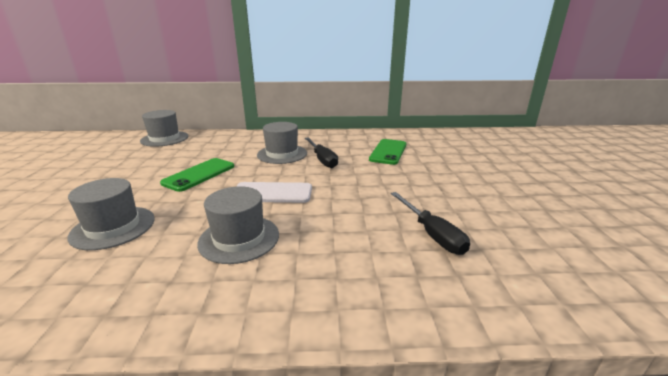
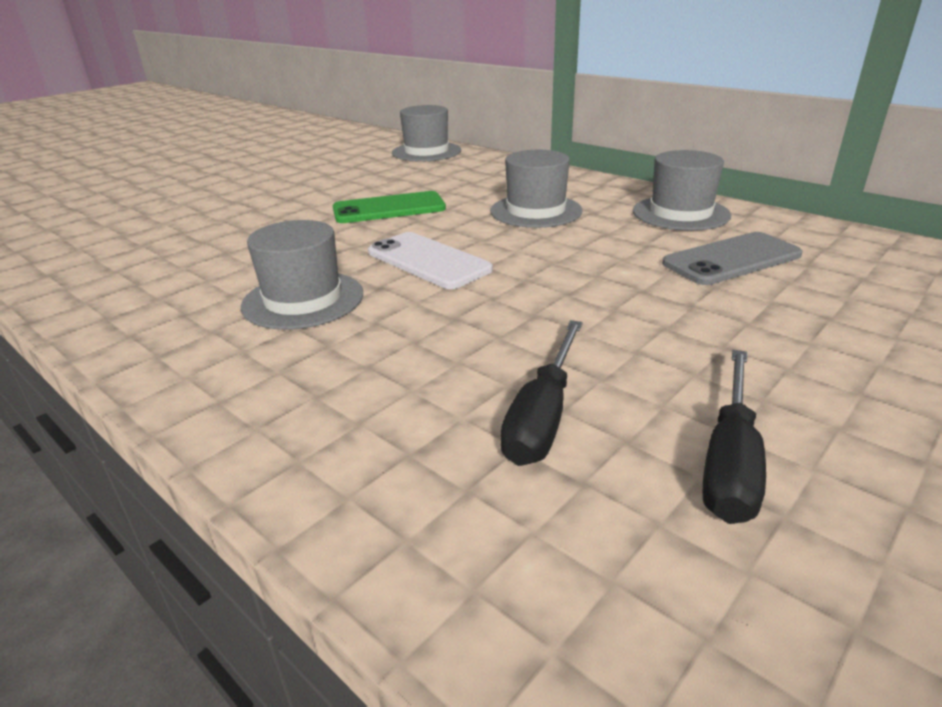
camera: 45 degrees right, 5 degrees up
grey hat [68,178,155,250] -> grey hat moved to [633,150,731,231]
black screwdriver [305,137,338,168] -> black screwdriver moved to [702,350,766,524]
green phone [369,139,406,165] -> grey phone [662,232,803,285]

